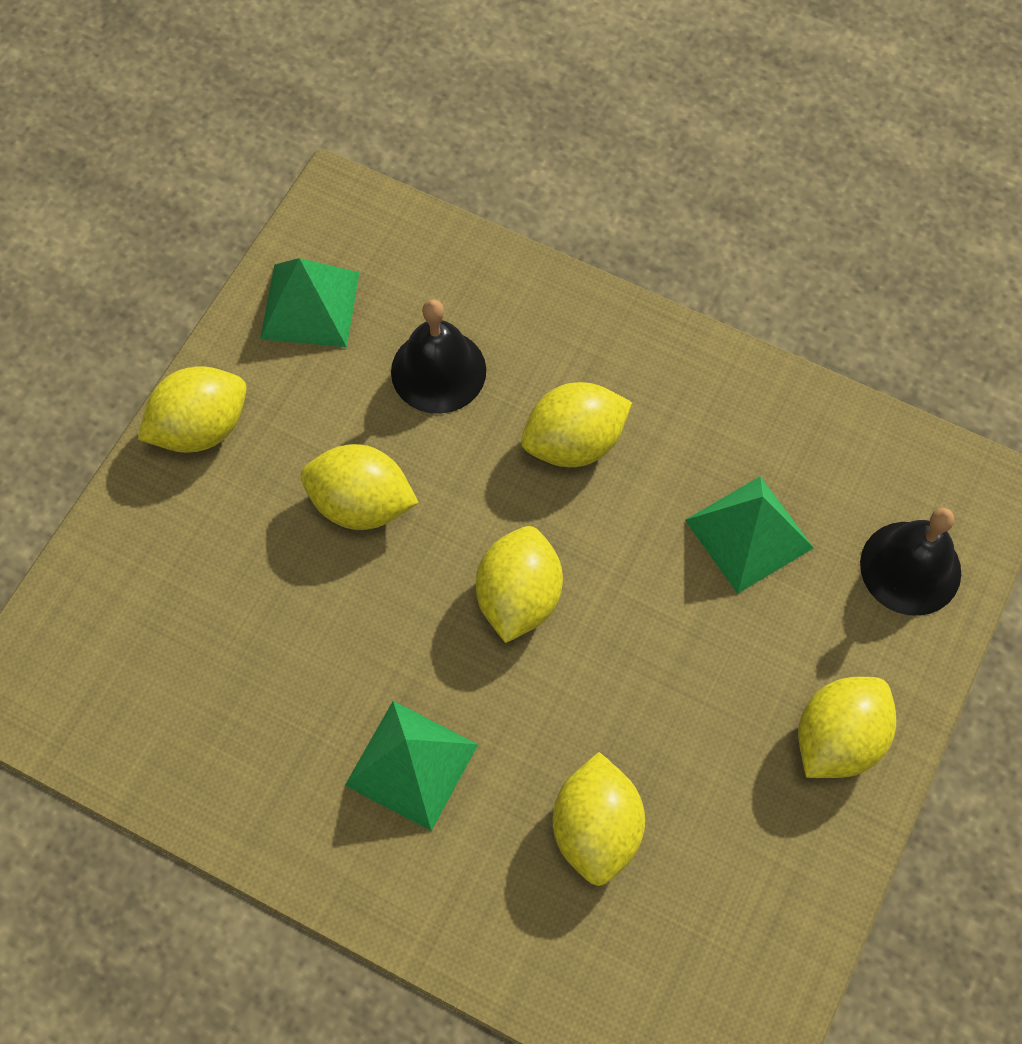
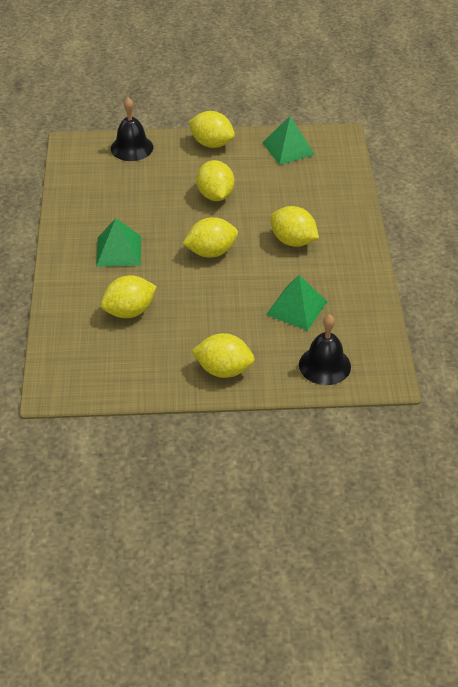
camera: 60 degrees right, 20 degrees down
black bell [391,299,486,414] -> black bell moved to [111,98,153,161]

